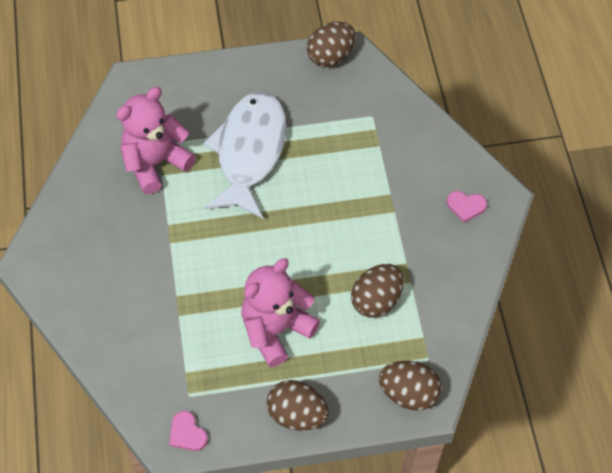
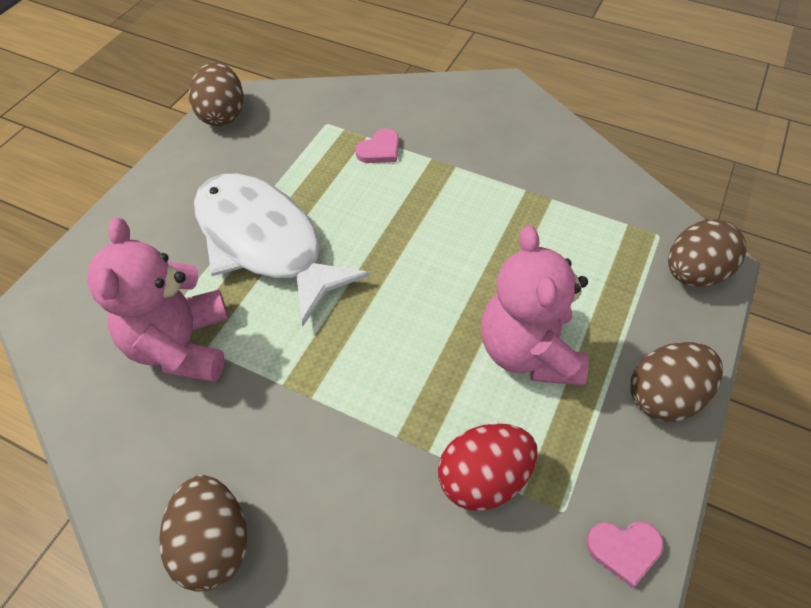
camera: 55 degrees left, 5 degrees down
brown egg [351,264,403,318] -> brown egg moved to [159,475,247,592]
pink heart [447,191,487,223] -> pink heart moved to [355,128,399,163]
none -> red egg [438,423,538,511]

